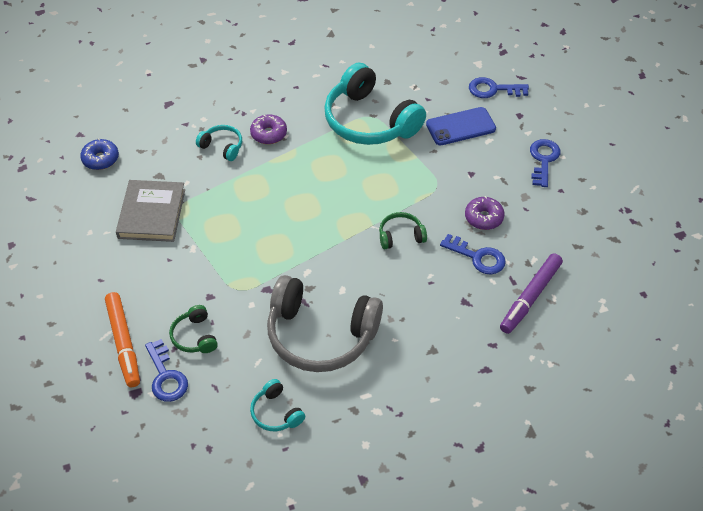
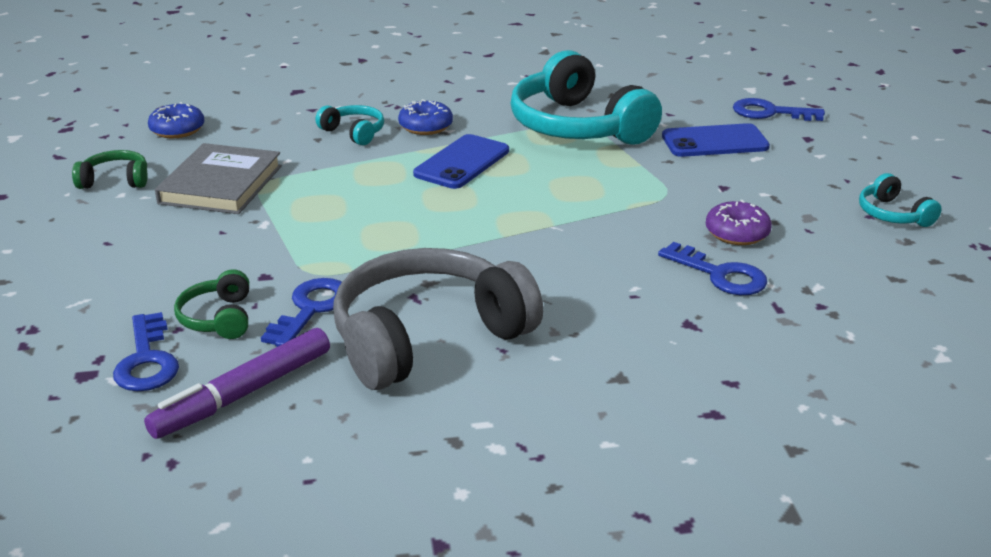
camera: 10 degrees right, 20 degrees down
orange marker [105,292,140,387] -> none
purple donut [250,114,287,144] -> blue donut [398,99,453,135]
turquoise headphones [250,379,305,431] -> turquoise headphones moved to [859,173,941,227]
grey headphones [267,275,383,372] -> grey headphones turned 120 degrees clockwise [333,248,543,390]
green headphones [379,212,427,249] -> green headphones moved to [72,150,148,189]
purple marker [500,253,563,334] -> purple marker moved to [144,328,330,439]
blue key [530,139,560,187] -> blue key moved to [261,278,342,347]
none -> blue phone [413,134,509,189]

